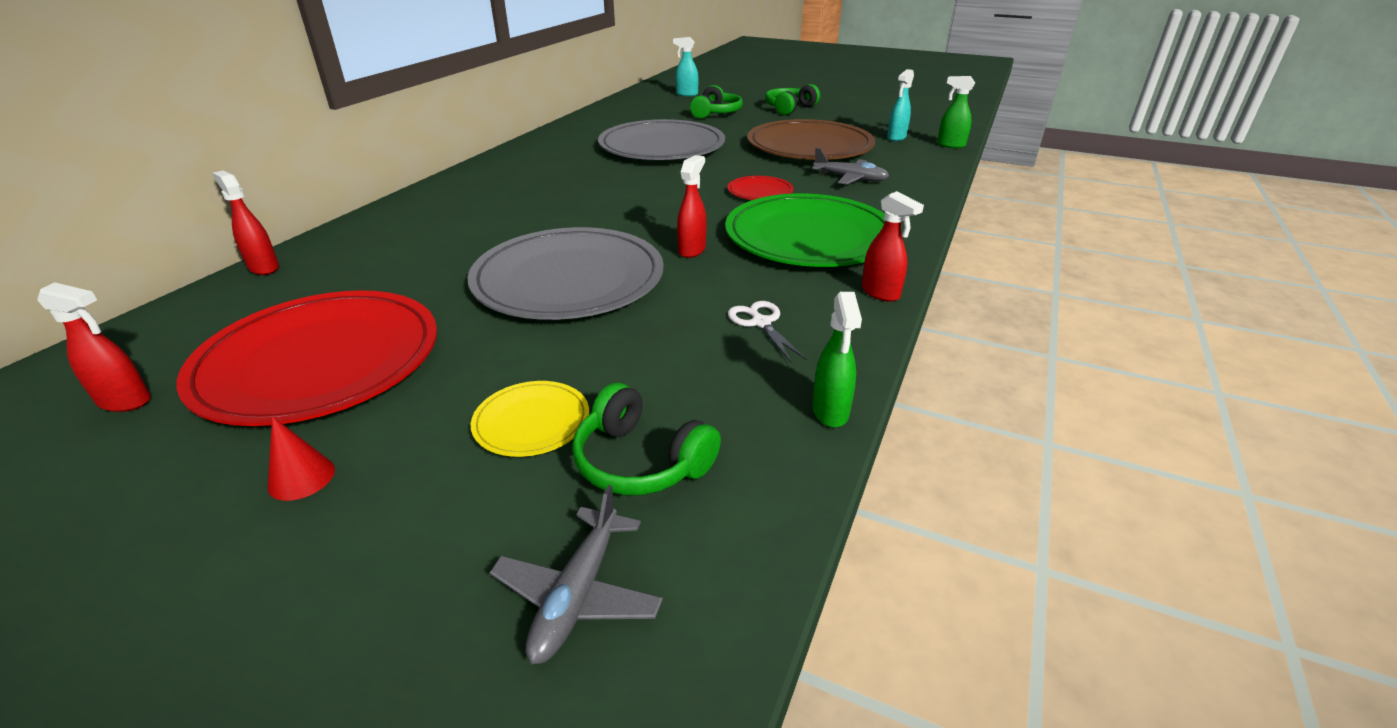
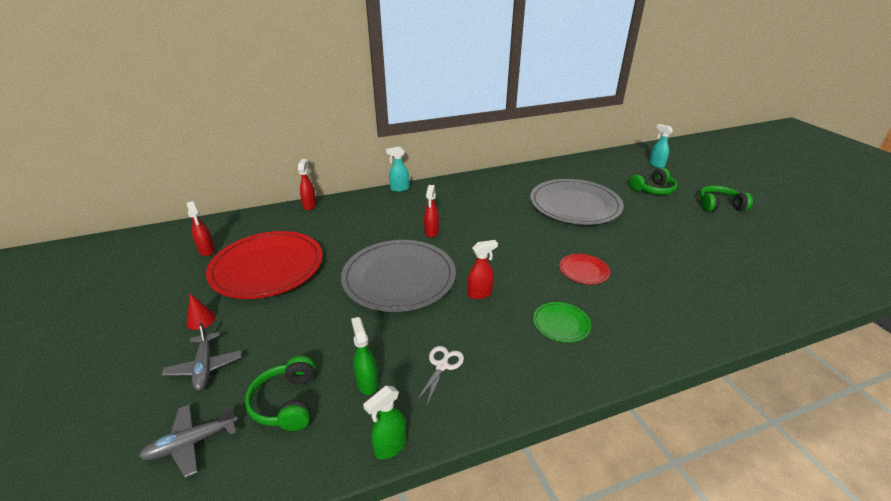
camera: 45 degrees right, 0 degrees up
yellow plate [471,381,589,457] -> none
green plate [725,193,885,267] -> green plate [533,302,591,343], size x0.44
brown plate [747,119,875,160] -> none
grey plane [812,148,889,185] -> grey plane moved to [162,323,241,390]
red spray bottle [862,191,924,302] -> red spray bottle moved to [424,185,439,238]
turquoise spray bottle [887,69,914,141] -> turquoise spray bottle moved to [386,146,409,192]
green spray bottle [937,76,975,148] -> green spray bottle moved to [351,317,378,395]

